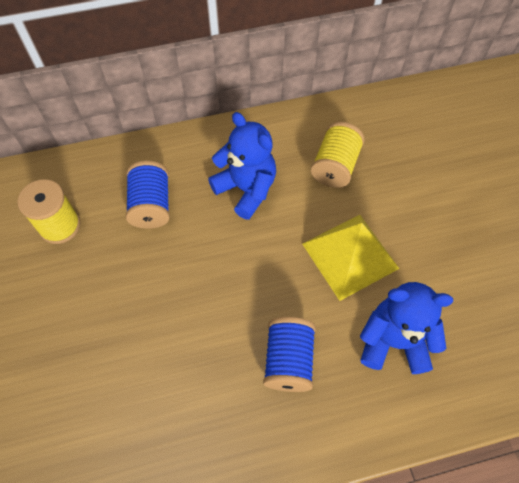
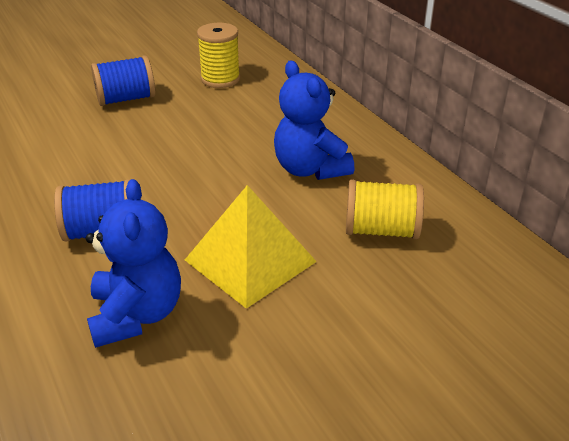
camera: 75 degrees right, 25 degrees down
blue spool [126,160,170,229] -> blue spool moved to [91,55,155,106]
blue teddy bear [208,112,276,220] -> blue teddy bear turned 120 degrees clockwise [274,60,354,180]

